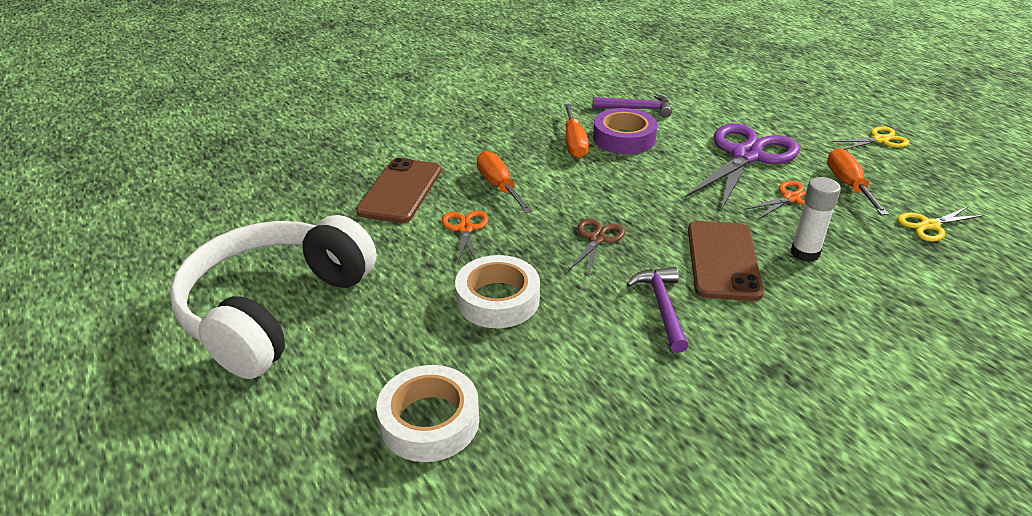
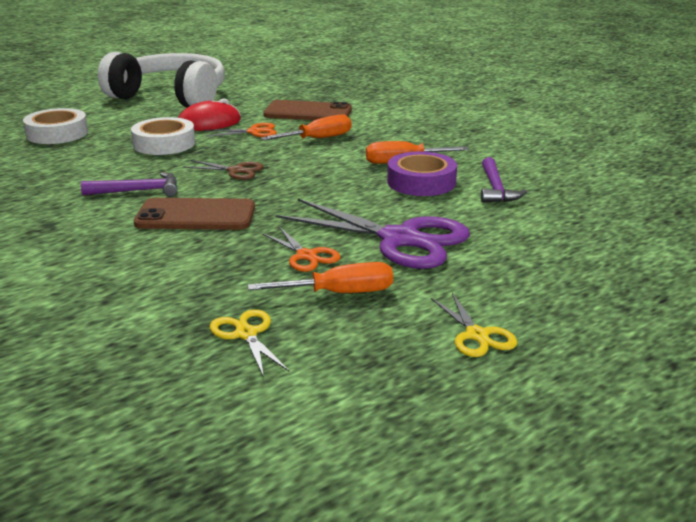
camera: 85 degrees right, 10 degrees down
white glue stick [791,177,841,262] -> none
none -> red mouse [178,98,241,131]

